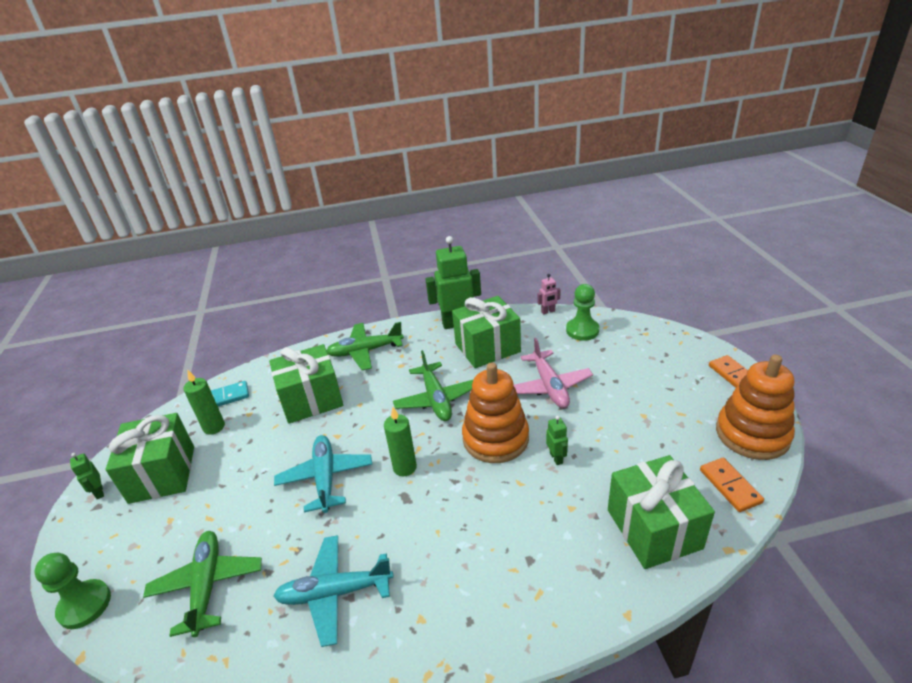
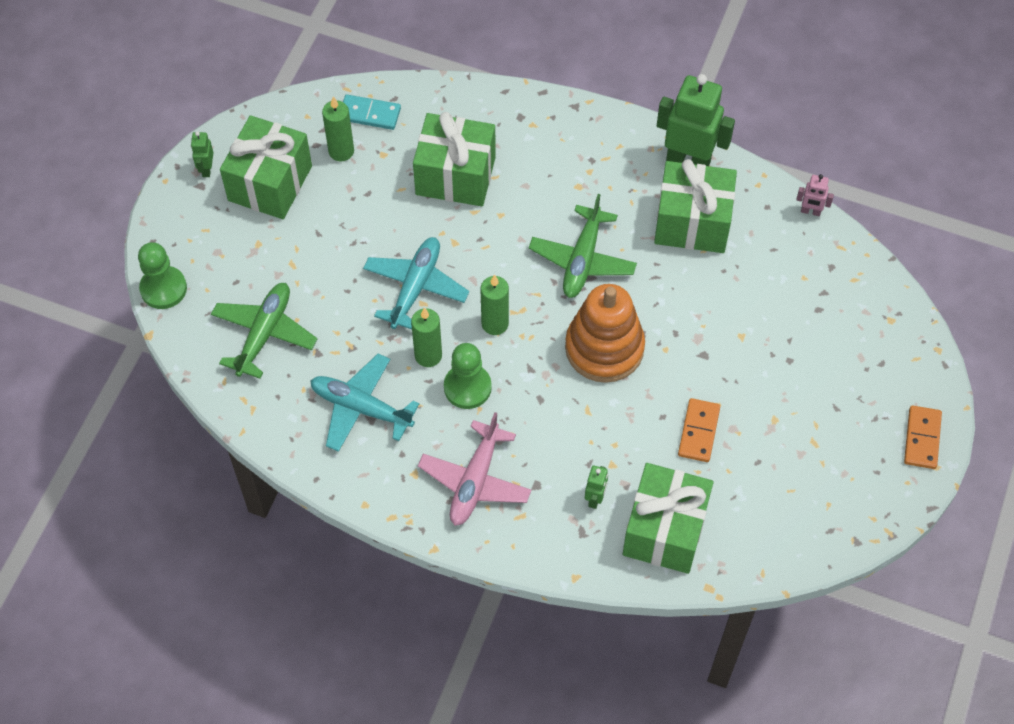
camera: 30 degrees right, 25 degrees up
green plane [327,322,404,370] -> none
pink plane [514,338,593,408] -> pink plane moved to [418,412,532,526]
green robot [546,416,568,465] -> green robot moved to [585,465,608,509]
green pawn [566,284,599,341] -> green pawn moved to [444,343,492,409]
orange domino [700,458,764,512] -> orange domino moved to [678,398,720,462]
orange stacking toy [716,354,795,460] -> none
none -> green candle [411,308,442,367]

